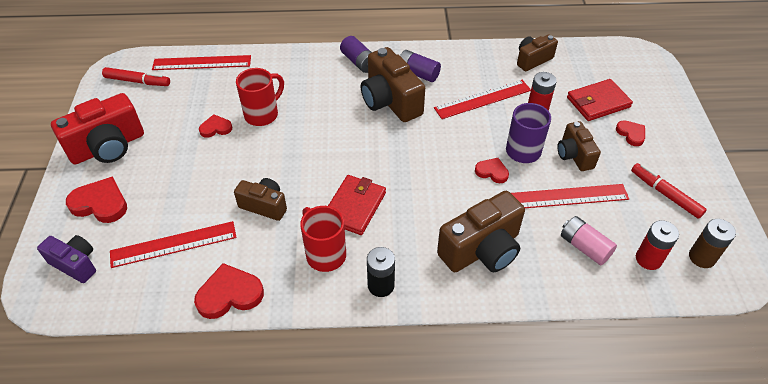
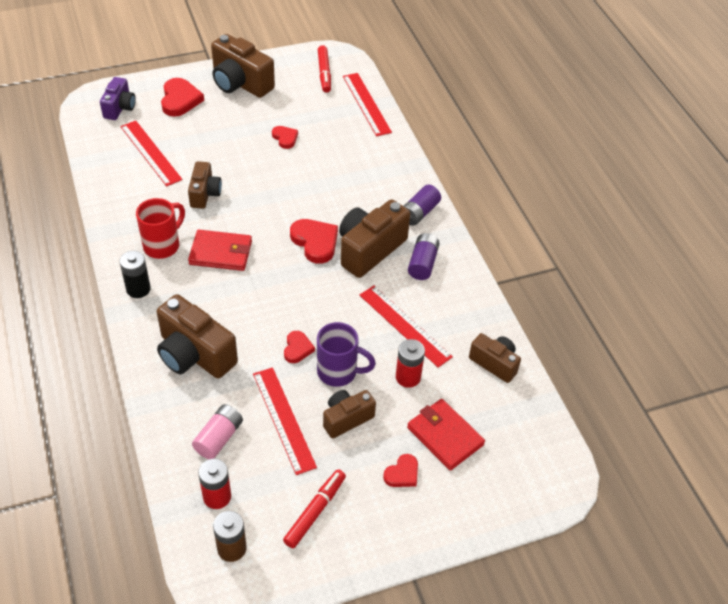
camera: 70 degrees right, 0 degrees up
red camera [51,93,144,165] -> brown camera [211,34,275,98]
red heart [194,263,264,319] -> red heart moved to [290,219,338,264]
red mug [236,68,284,126] -> none

